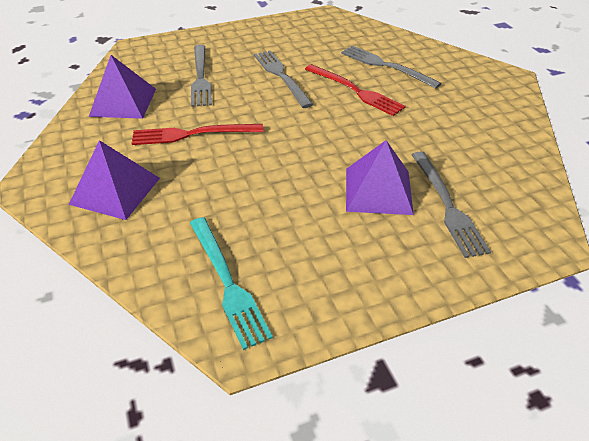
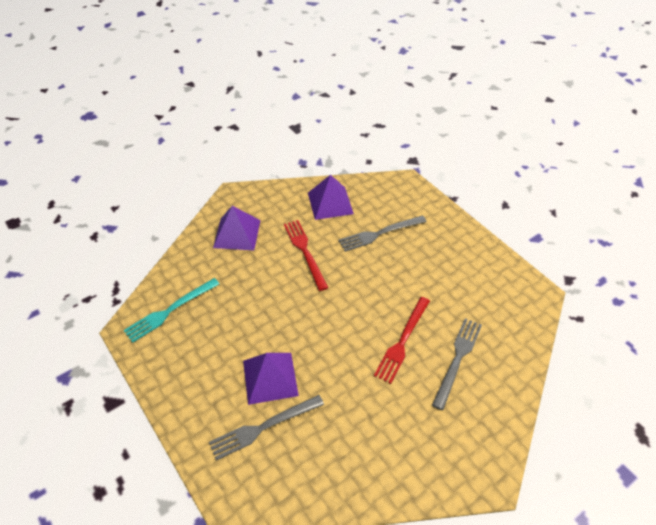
camera: 75 degrees right, 5 degrees up
grey fork [254,50,313,108] -> none

